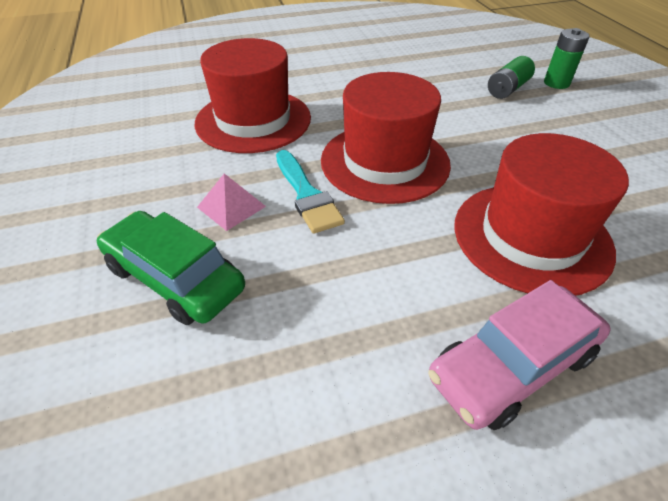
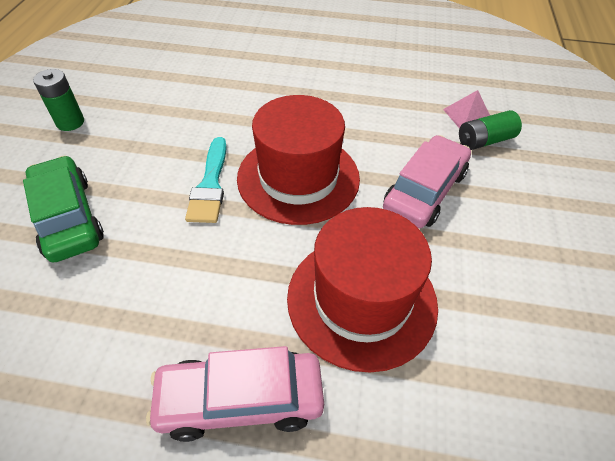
camera: 25 degrees right, 5 degrees up
red hat [194,38,311,153] -> none
pink pyramid [197,174,266,231] -> pink pyramid moved to [443,90,490,129]
green battery [544,28,590,89] -> green battery moved to [33,69,84,131]
none -> pink car [383,135,471,228]

